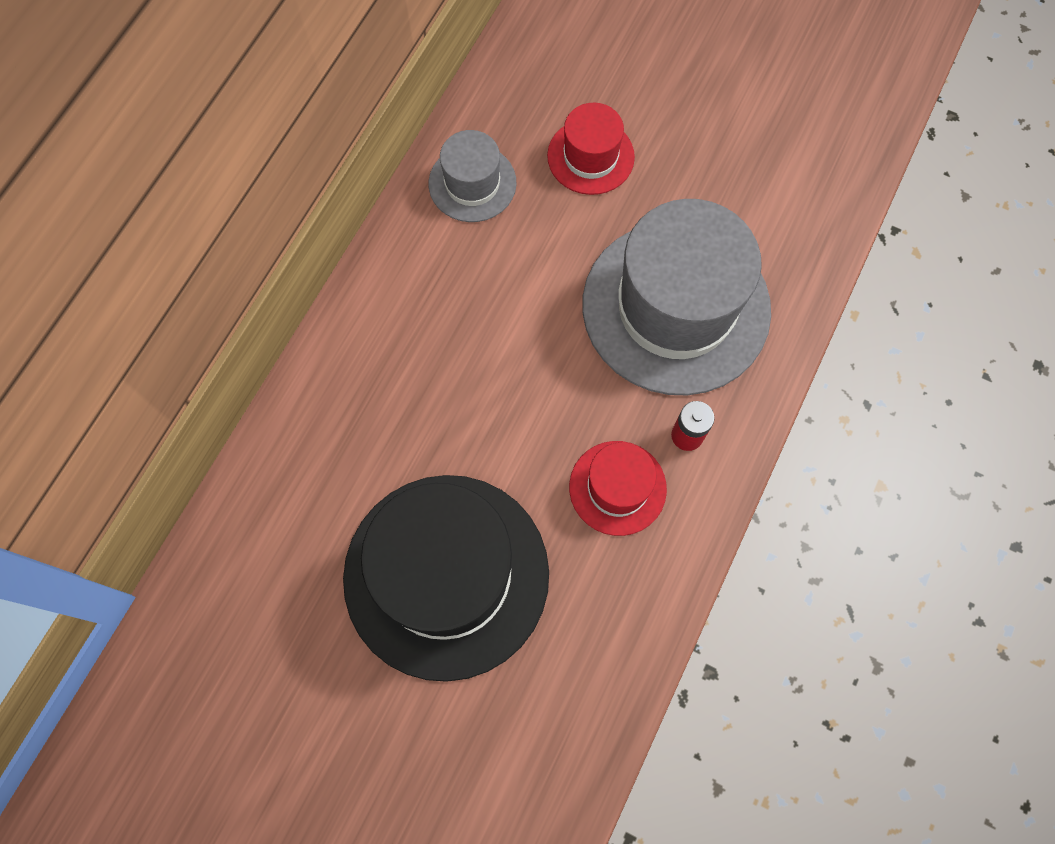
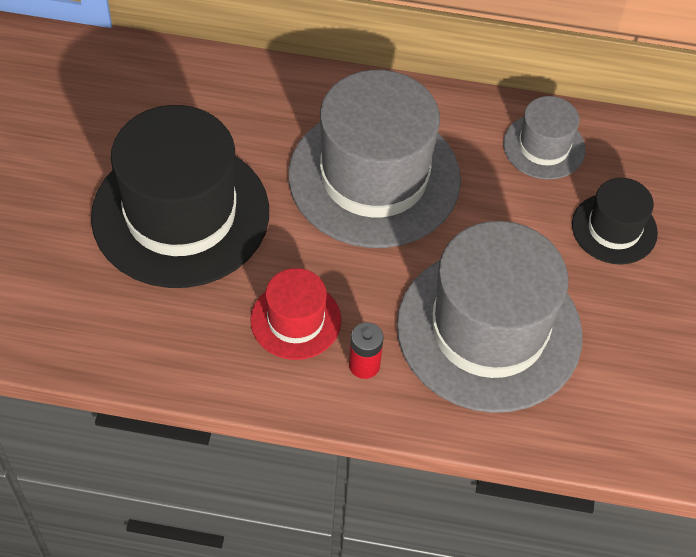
camera: 70 degrees right, 15 degrees down
red hat [547,103,635,195] -> black hat [572,178,658,265]
none -> grey hat [288,70,461,248]

